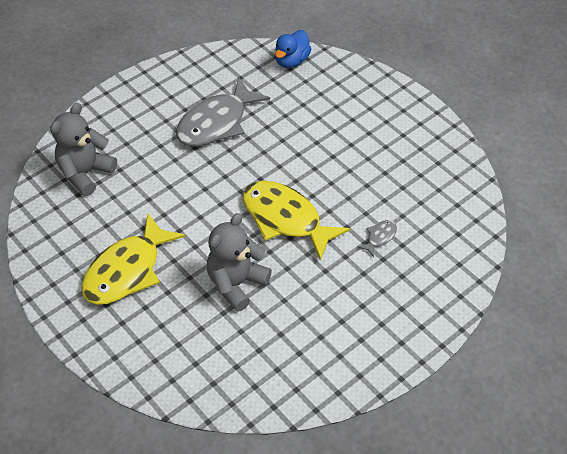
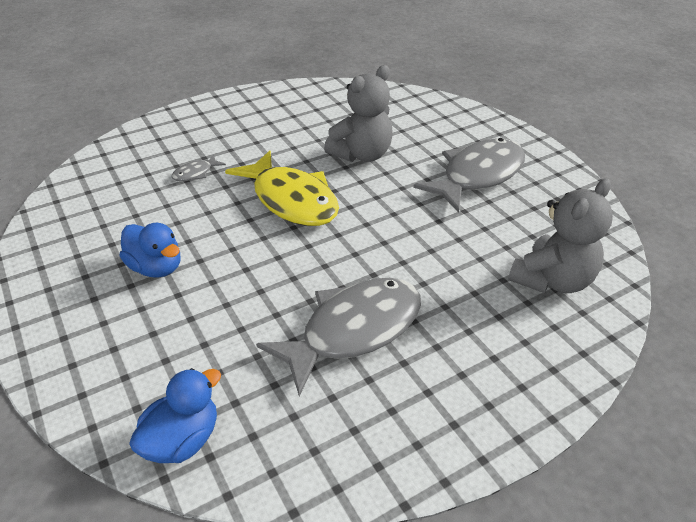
camera: 170 degrees left, 10 degrees down
yellow fish [81,213,185,305] -> grey fish [413,138,525,213]
none -> blue duck [120,223,181,278]

